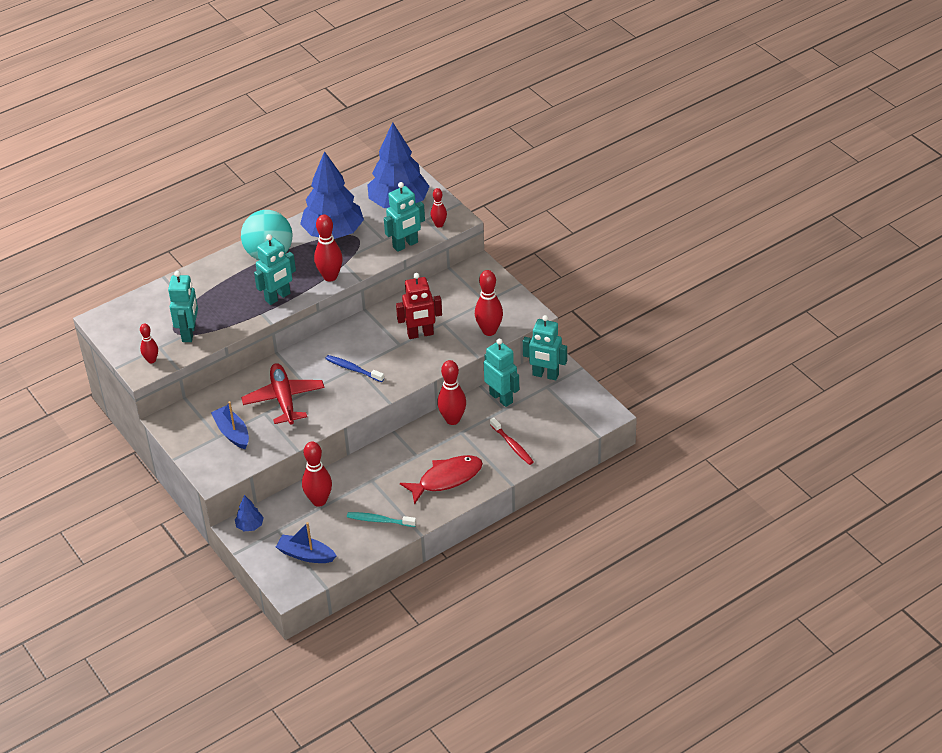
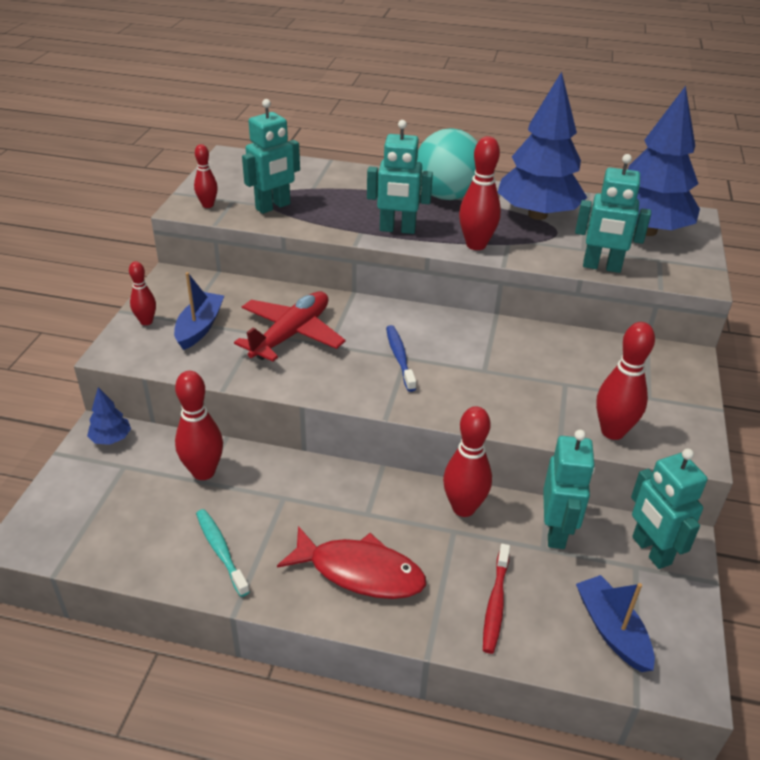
camera: 45 degrees right, 5 degrees down
blue boat [276,522,336,563] -> blue boat moved to [576,575,655,672]
red robot [396,273,442,339] -> none
red bowling pin [431,188,447,228] -> red bowling pin moved to [129,261,156,325]

